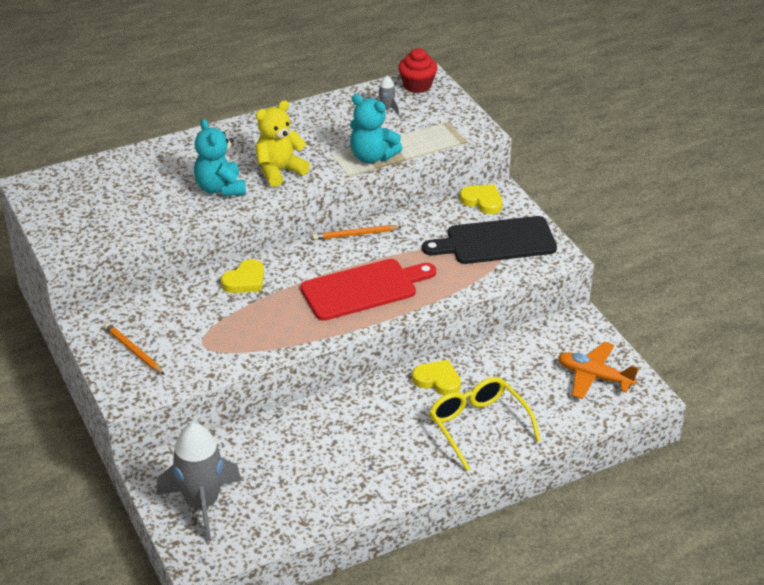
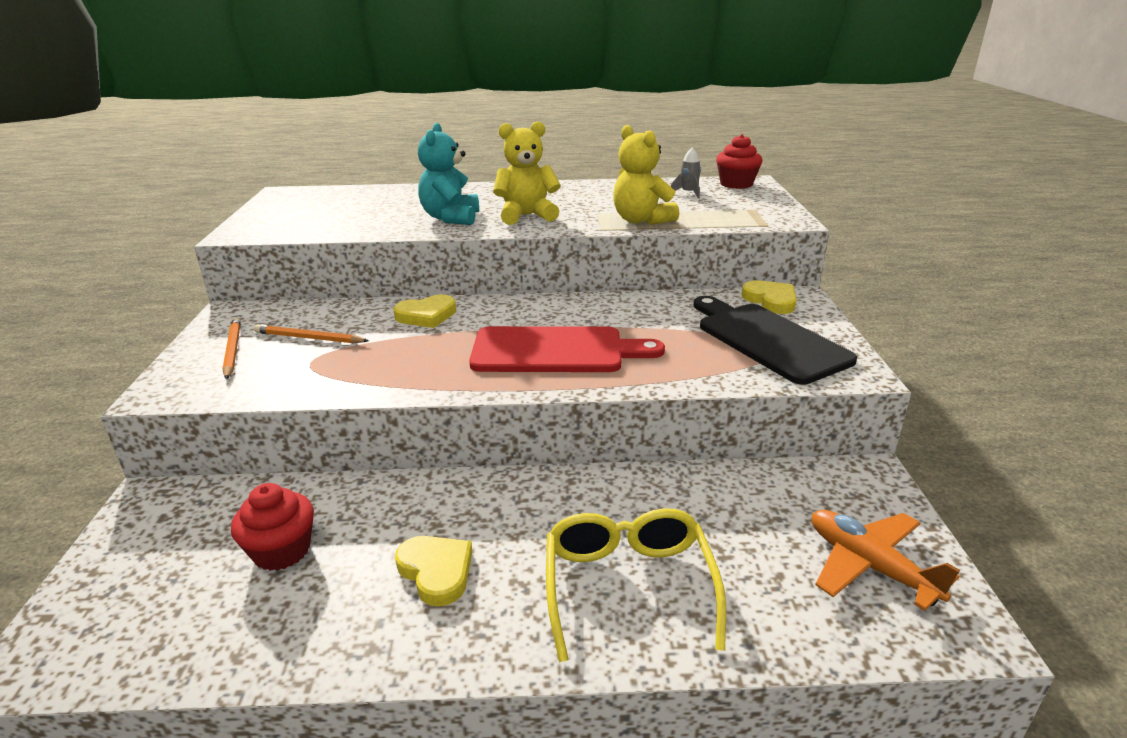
camera: 25 degrees right, 10 degrees down
grey rocket [157,423,242,541] -> none
orange pencil [312,225,402,240] -> orange pencil moved to [254,324,369,344]
turquoise teddy bear [350,94,402,163] -> yellow teddy bear [613,125,679,225]
yellow heart [412,360,461,395] -> yellow heart moved to [395,536,473,606]
black cutting board [422,216,557,264] -> black cutting board turned 45 degrees clockwise [693,296,857,384]
none -> red cupcake [231,483,314,571]

